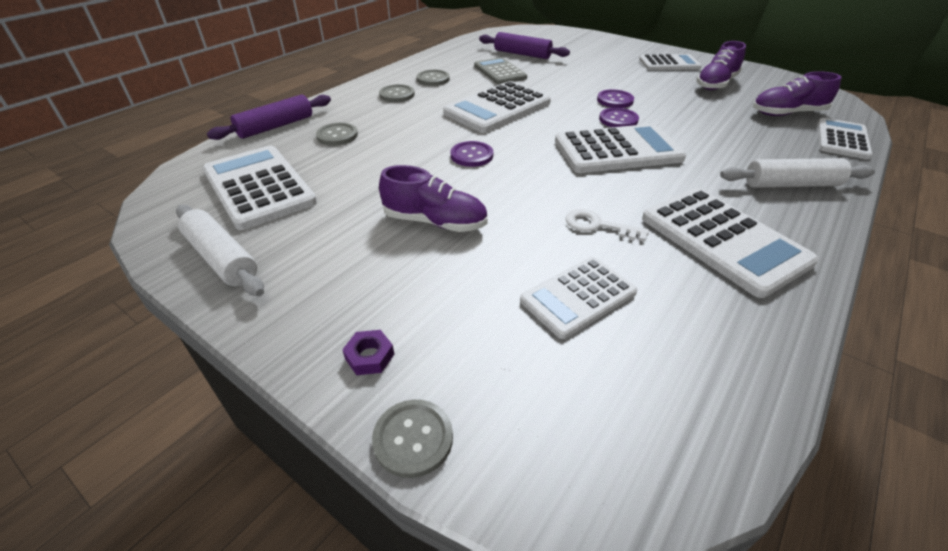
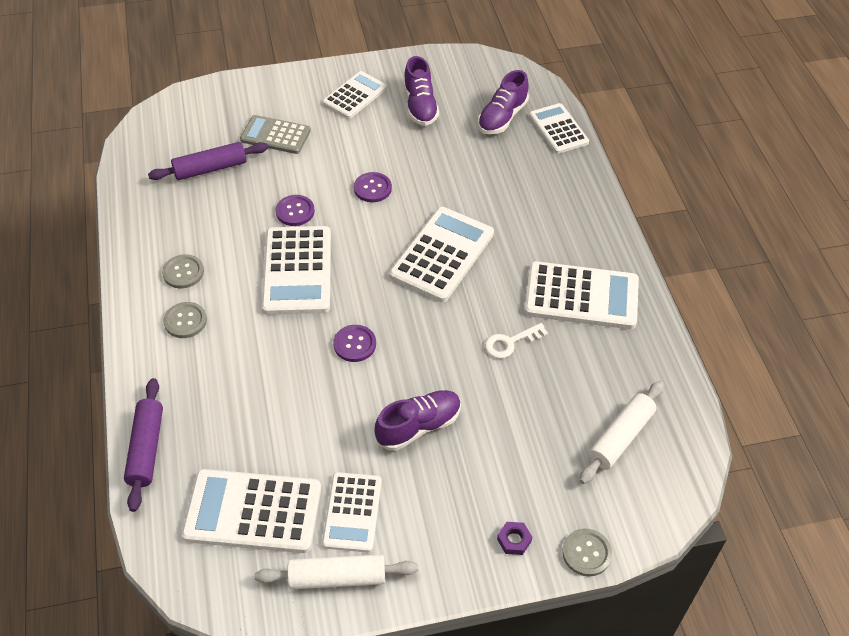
camera: 50 degrees left, 10 degrees up
grey button [316,123,358,146] -> none
grey calculator [474,57,527,84] -> grey calculator moved to [240,115,311,154]
white calculator [520,257,638,339] -> white calculator moved to [322,472,382,552]
purple button [599,108,639,127] -> purple button moved to [275,195,315,226]
white rolling pin [720,158,875,188] -> white rolling pin moved to [579,381,664,484]

